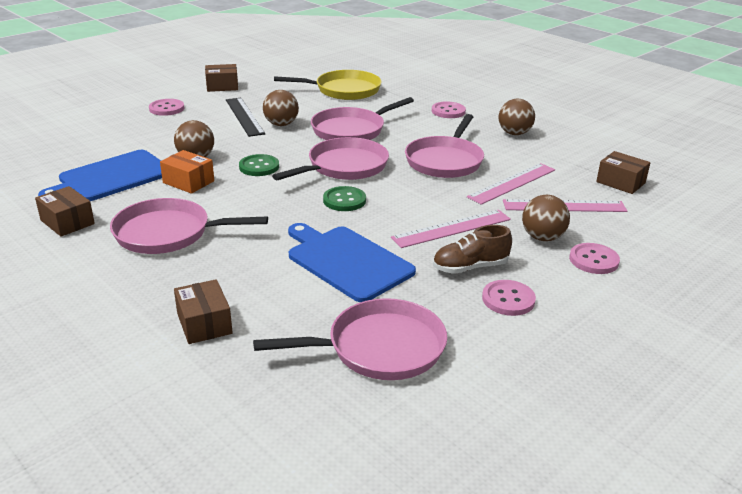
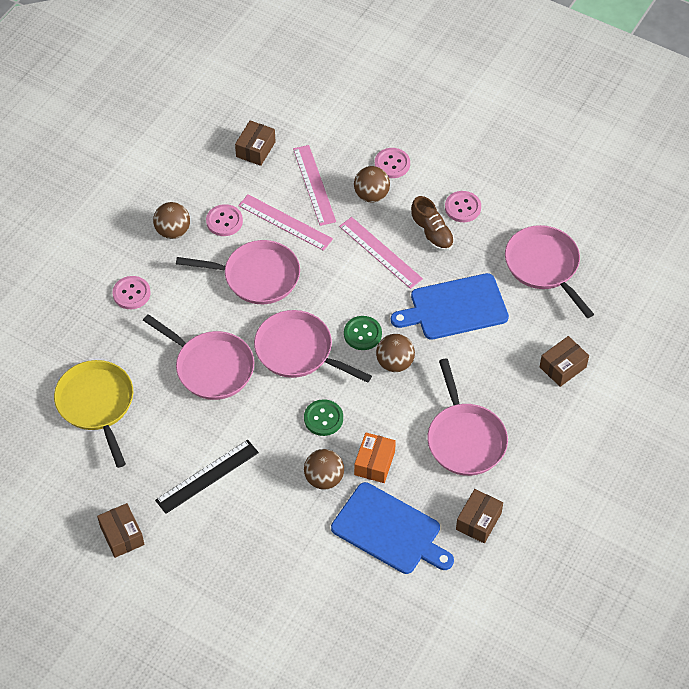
camera: 105 degrees left, 25 degrees up
pink button [149,99,184,116] -> pink button moved to [206,204,243,236]
brown ball [263,90,299,126] -> brown ball moved to [376,334,415,372]
blue cutting board [288,223,416,302] -> blue cutting board turned 45 degrees clockwise [391,273,509,340]

